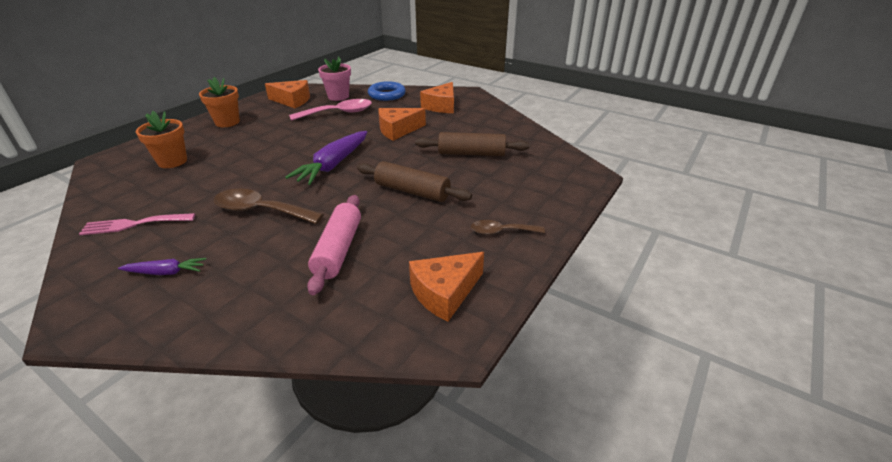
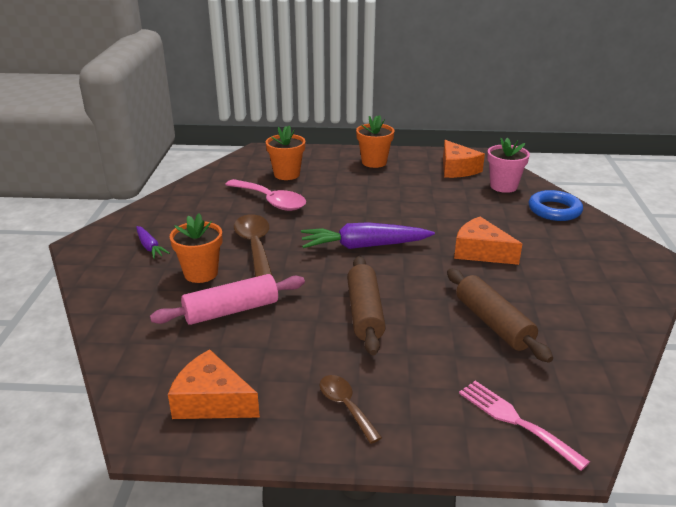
camera: 60 degrees right, 5 degrees down
pink fork [79,213,195,235] -> pink fork moved to [459,381,590,471]
pink spoon [289,99,372,121] -> pink spoon moved to [225,179,306,211]
orange cheese [420,82,454,113] -> none
none -> orange flower pot [170,213,222,283]

